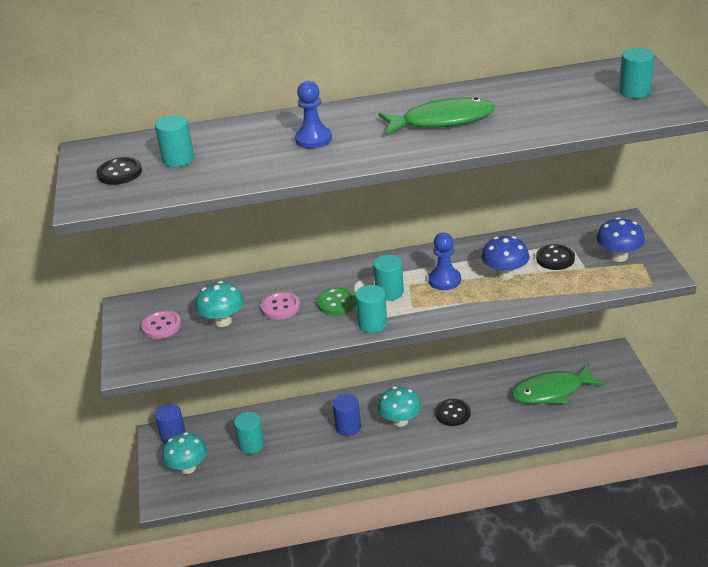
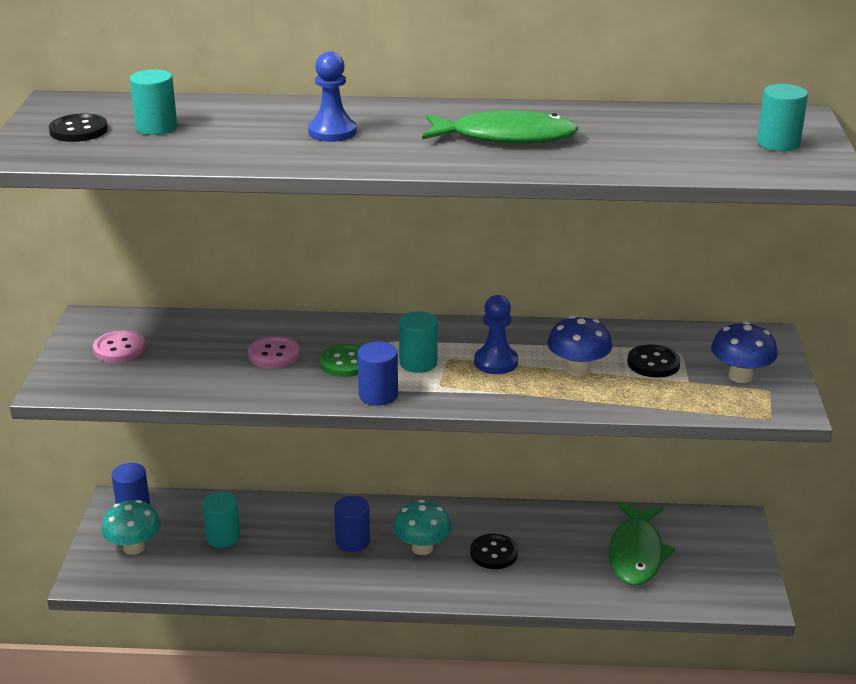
camera: 10 degrees right, 5 degrees down
turquoise mushroom [195,281,244,327] -> none
turquoise cylinder [355,285,387,333] -> blue cylinder [358,341,398,406]
green fish [511,364,605,404] -> green fish turned 75 degrees counterclockwise [609,502,676,586]

